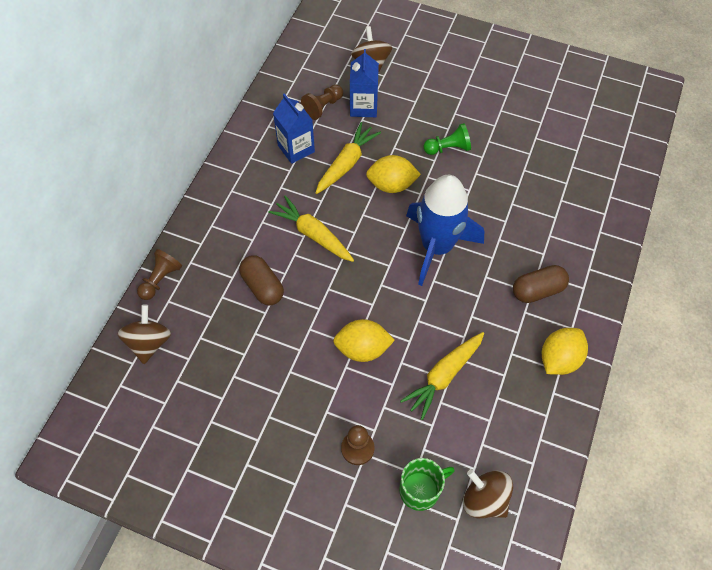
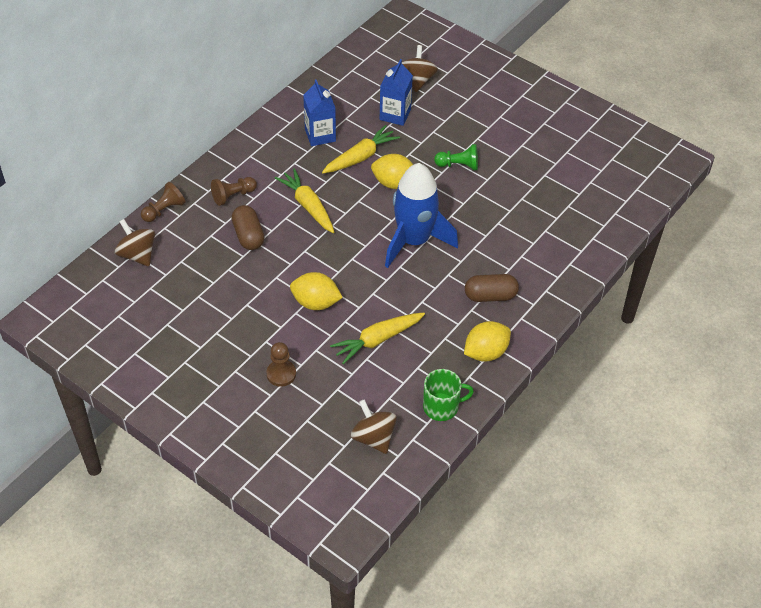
camera: 15 degrees right, 10 degrees down
brown spinning top [118,304,171,364] -> brown spinning top turned 60 degrees counterclockwise [115,219,155,267]
brown pawn [301,85,343,120] -> brown pawn moved to [211,177,257,206]
green mug [399,458,455,511] -> green mug moved to [423,369,474,421]

